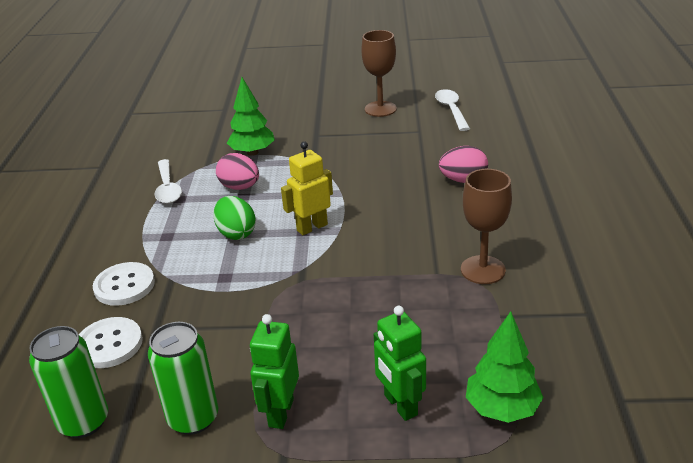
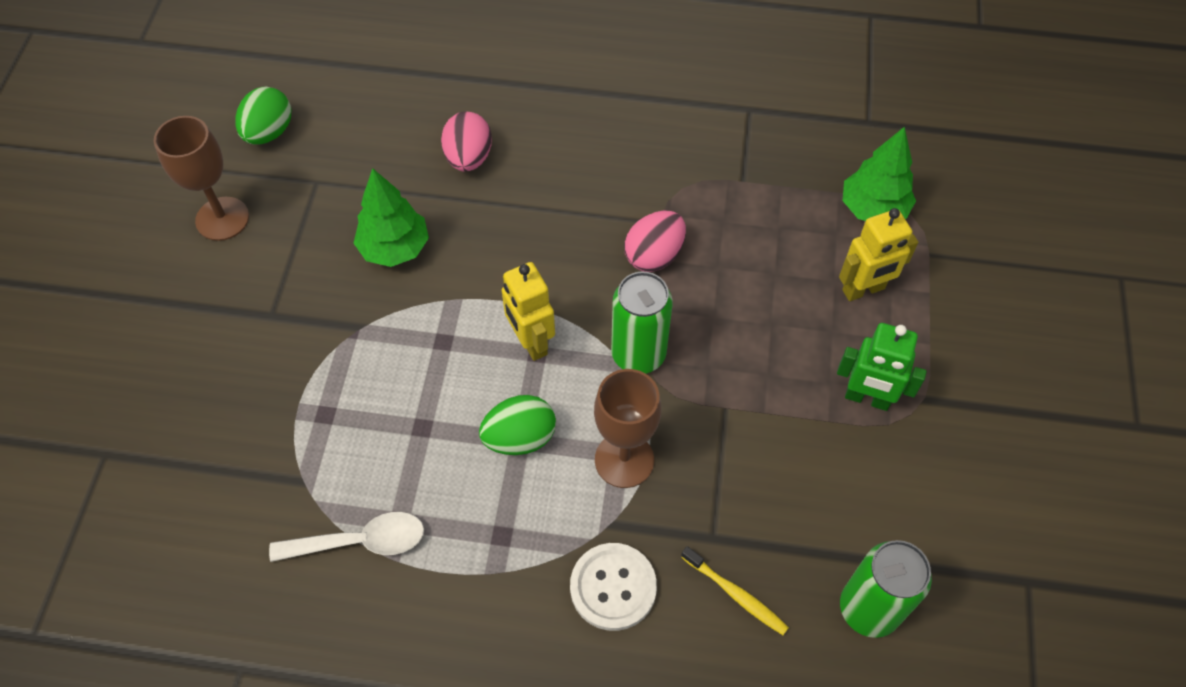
camera: 85 degrees left, 25 degrees up
white button [79,317,143,368] -> yellow toothbrush [681,546,789,635]
green can [148,322,218,435] -> green can moved to [611,271,673,373]
pink egg [216,153,259,190] -> pink egg moved to [624,210,686,272]
green tree [227,77,275,156] -> green tree moved to [354,168,429,267]
green robot [374,306,426,421] -> yellow robot [839,208,918,301]
white spoon [435,89,470,131] -> green egg [235,87,291,145]
brown goblet [461,169,512,284] -> brown goblet moved to [594,369,661,488]

